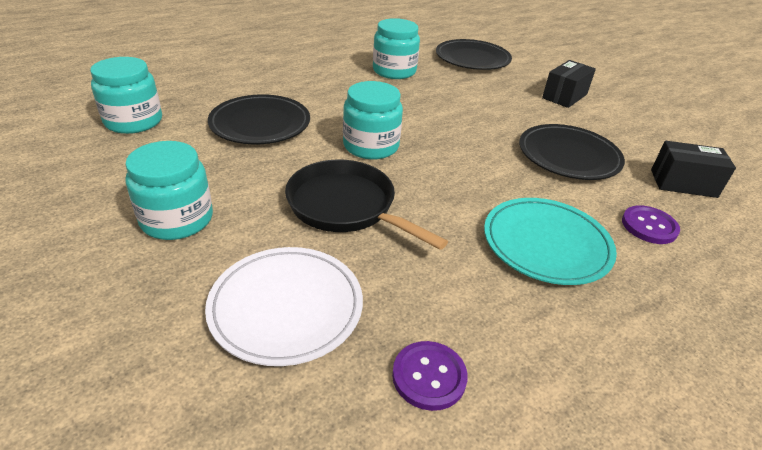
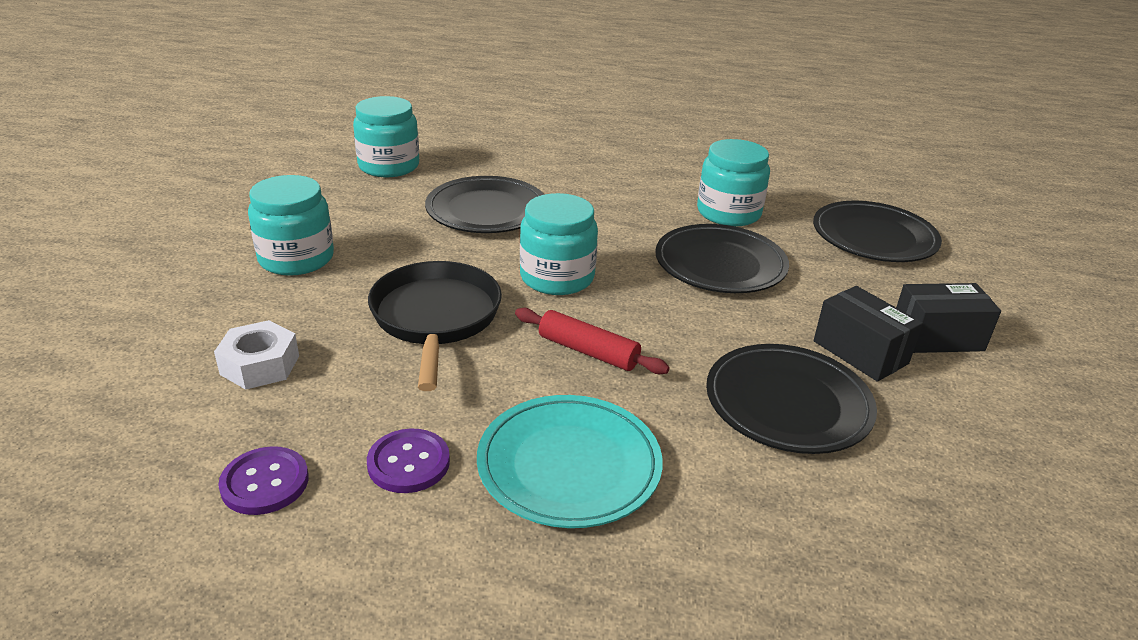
camera: 45 degrees right, 5 degrees down
white plate [205,247,363,366] -> white nut [214,320,299,390]
purple button [622,205,680,244] -> purple button moved to [367,429,450,493]
black box [651,141,736,198] -> black box moved to [814,286,923,382]
none -> red rolling pin [515,308,669,374]
none -> black plate [655,224,789,293]

